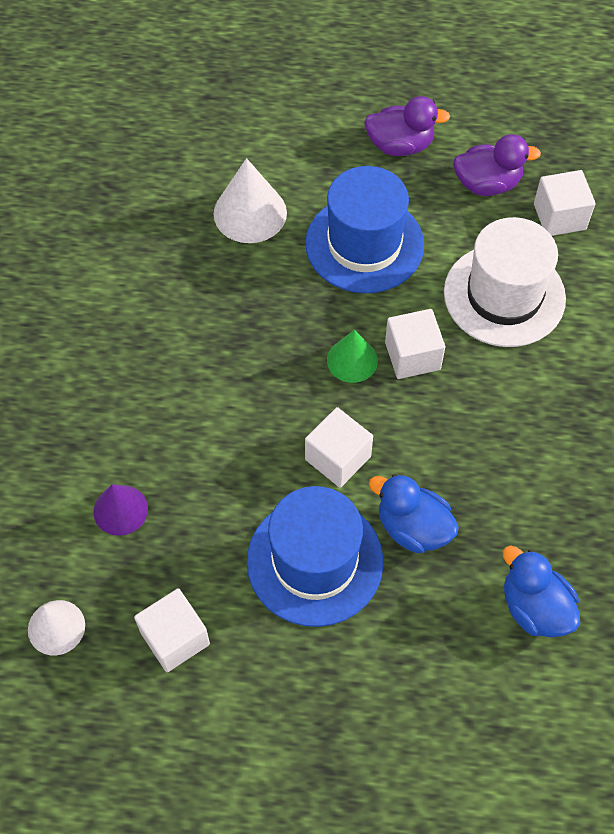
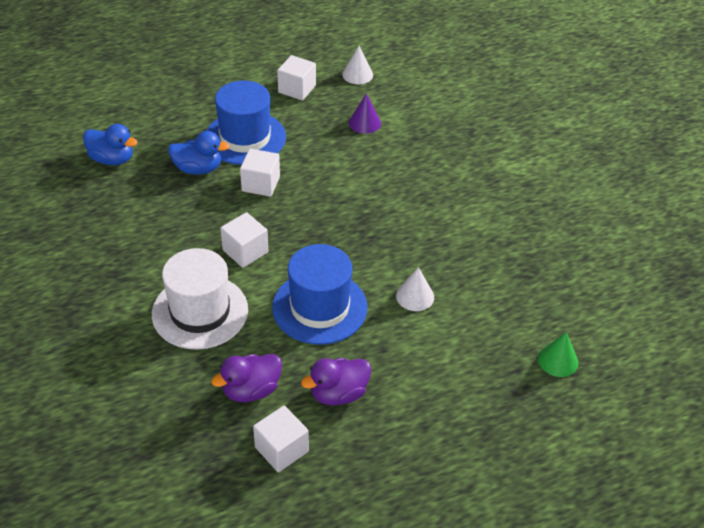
camera: 150 degrees right, 15 degrees down
white cone [214,158,287,243] -> white cone [396,267,434,311], size x0.65
green cone [327,330,378,383] -> green cone moved to [538,332,578,377]
white cube [534,170,595,236] -> white cube moved to [253,405,309,472]

